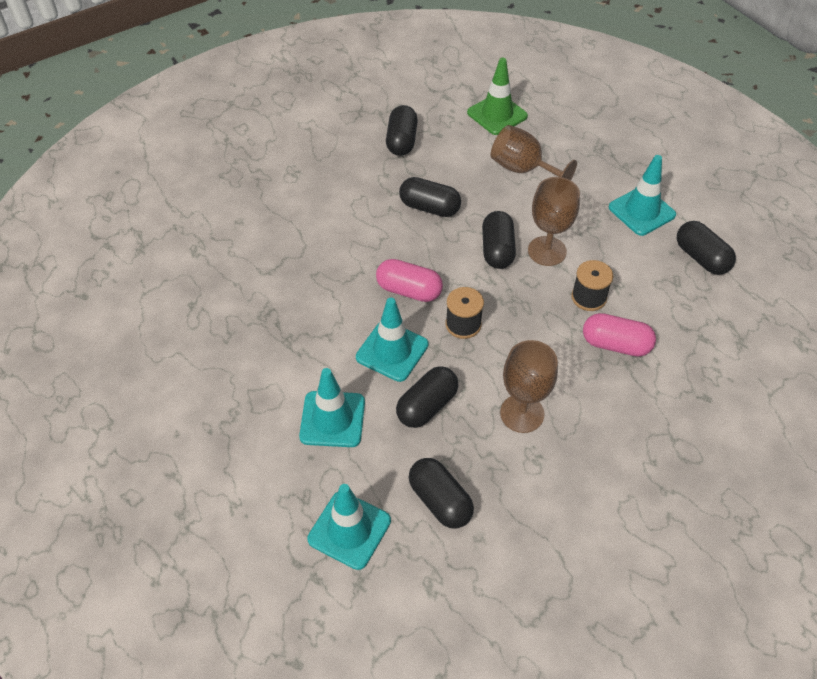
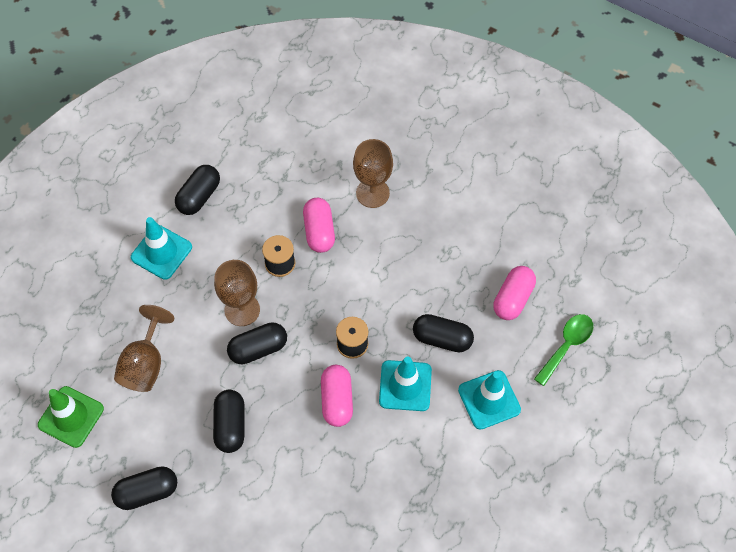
camera: 115 degrees left, 10 degrees up
turquoise traffic cone [307,484,391,570] -> green spoon [534,314,593,386]
black capsule [409,458,474,529] -> pink capsule [493,266,536,320]
brown goblet [500,340,558,433] -> brown goblet moved to [353,139,393,208]

